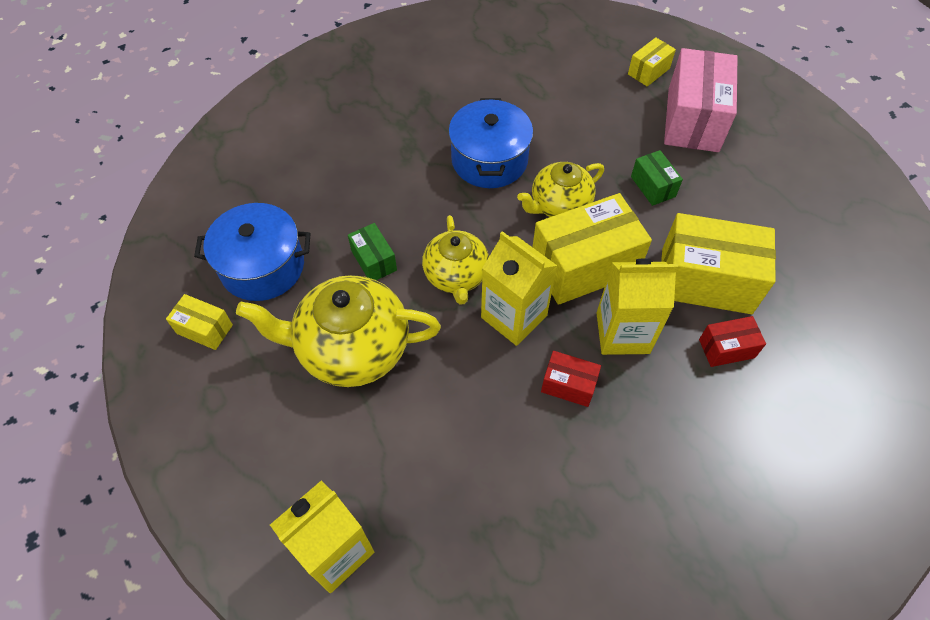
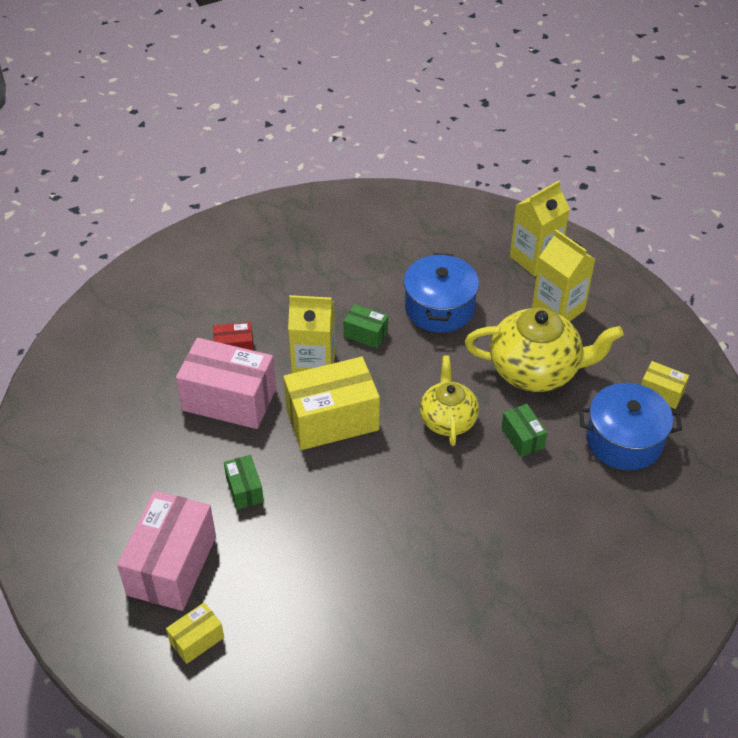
camera: 175 degrees left, 10 degrees down
blue pot [448,98,533,188] -> blue pot moved to [404,253,479,333]
yellow carton [481,231,557,346] -> yellow carton moved to [532,229,596,321]
yellow teapot [517,162,604,217] -> none
red box [541,351,601,407] -> green box [344,304,388,349]
yellow box [661,213,776,314] -> pink box [176,338,276,429]

